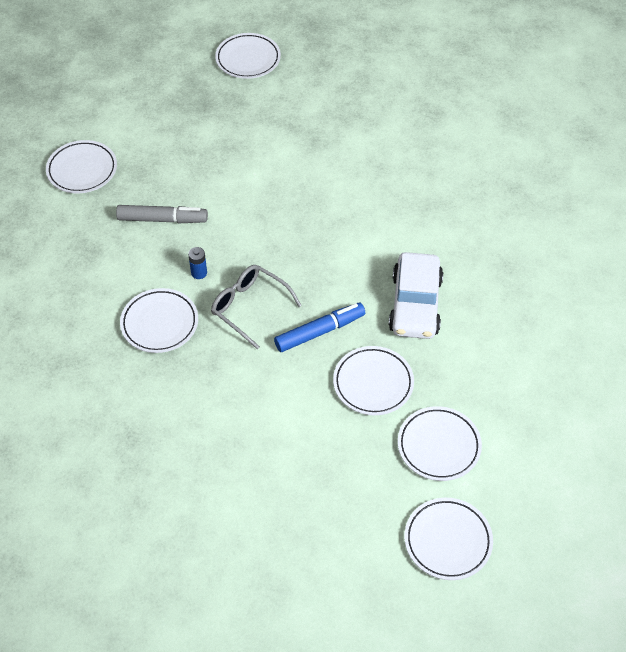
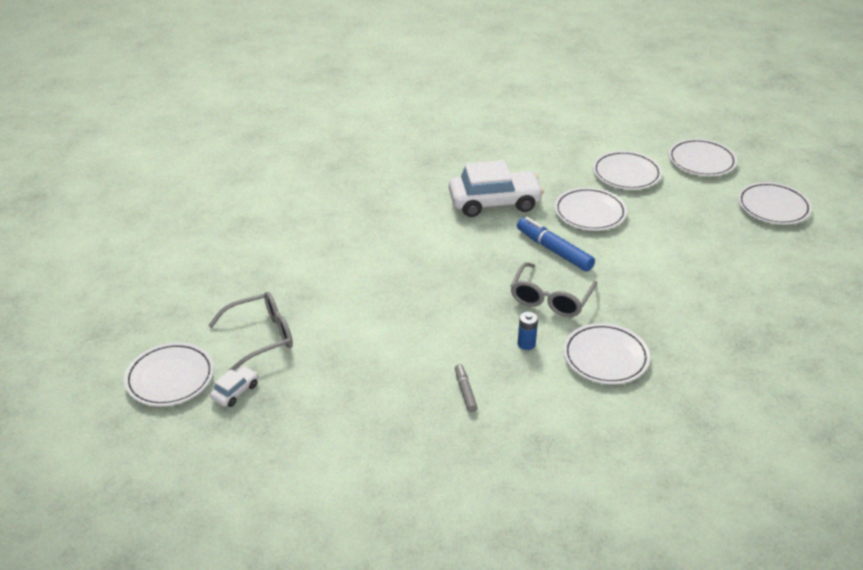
camera: 105 degrees left, 15 degrees down
white plate [46,140,117,193] -> white plate moved to [738,182,812,225]
grey marker [116,205,208,223] -> grey marker [455,364,478,412], size x0.54
none -> grey glasses [208,292,293,371]
none -> white car [210,366,258,407]

